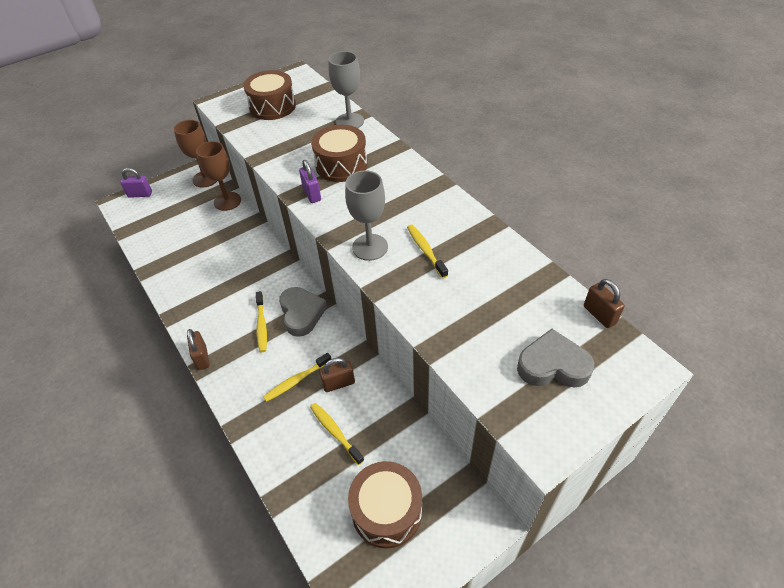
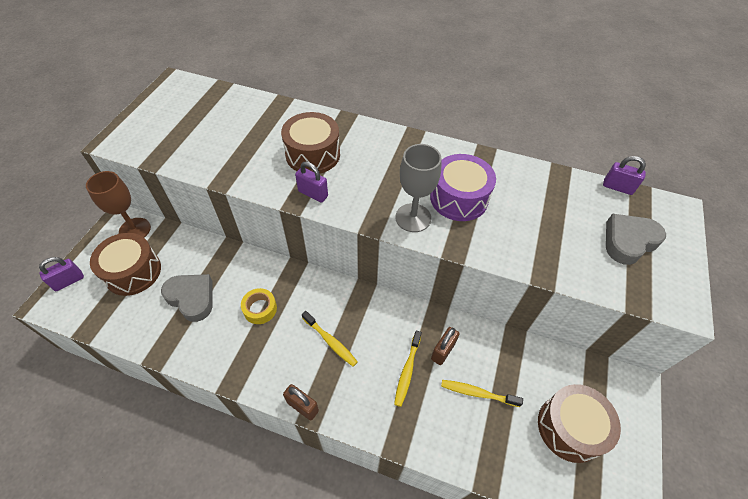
camera: 40 degrees left, 5 degrees up
brown goblet [196,141,241,211] -> none
brown drum [243,70,296,120] -> brown drum moved to [90,233,161,296]
grey heart [279,287,327,337] -> grey heart moved to [161,274,213,322]
grey goblet [329,51,364,128] -> none
yellow toothbrush [407,224,448,278] -> purple drum [430,154,496,221]
brown padlock [584,279,625,328] -> purple padlock [603,156,646,195]
none -> yellow tape [241,288,277,324]

